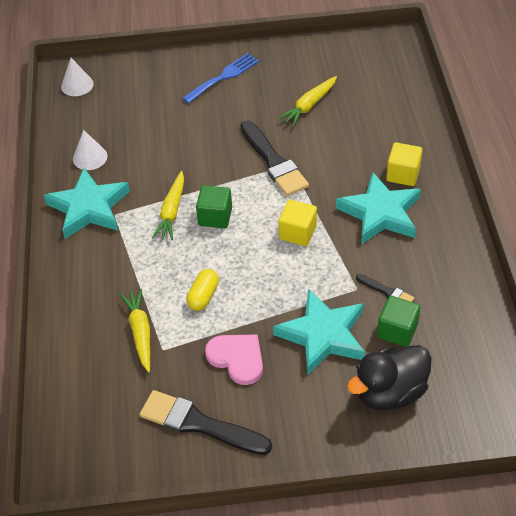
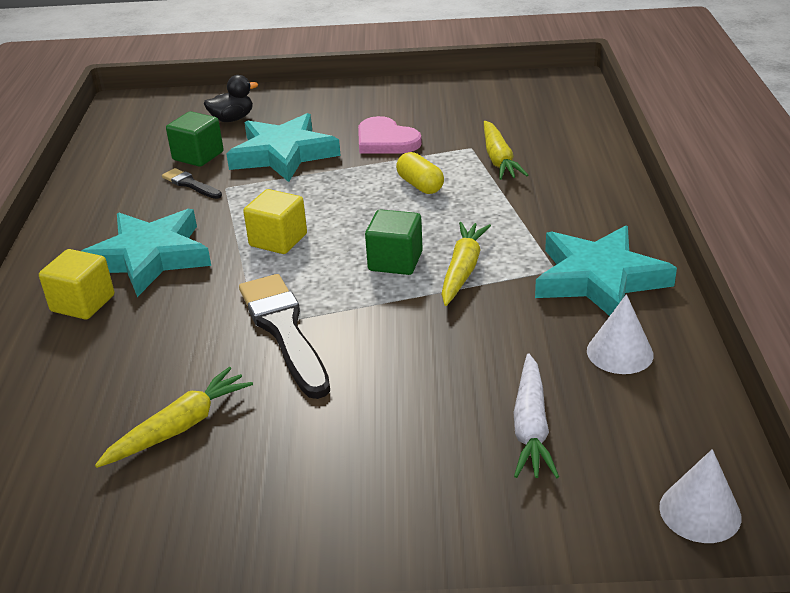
camera: 175 degrees left, 15 degrees down
black brush [140,390,272,455] -> none
blue fork [182,53,259,103] -> none
yellow capsule [186,269,219,311] -> yellow capsule turned 60 degrees counterclockwise [396,152,444,194]
black duck [347,345,432,411] -> black duck [204,75,258,122], size x0.57
none -> white carrot [513,353,559,478]

